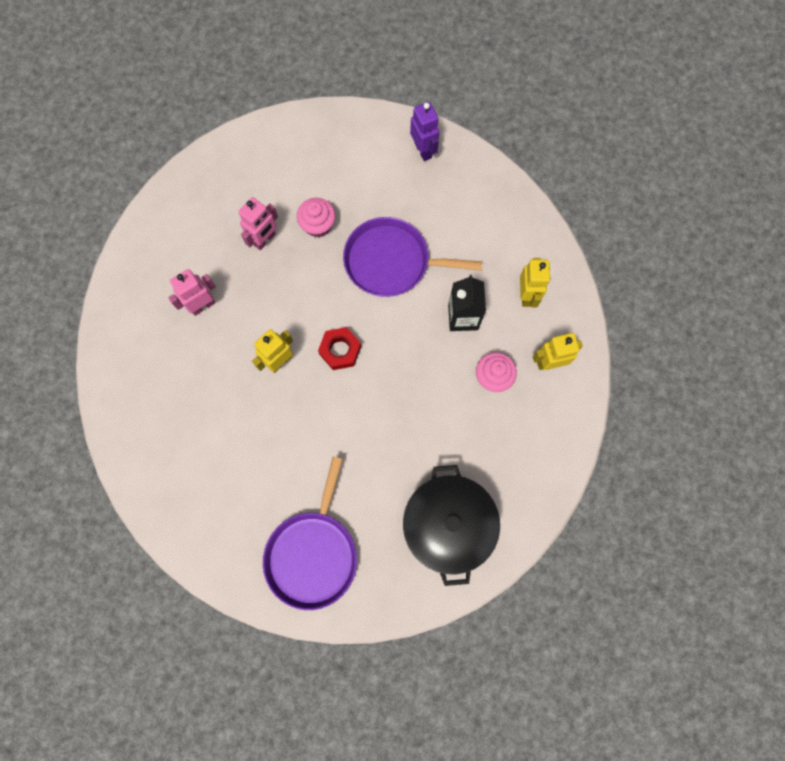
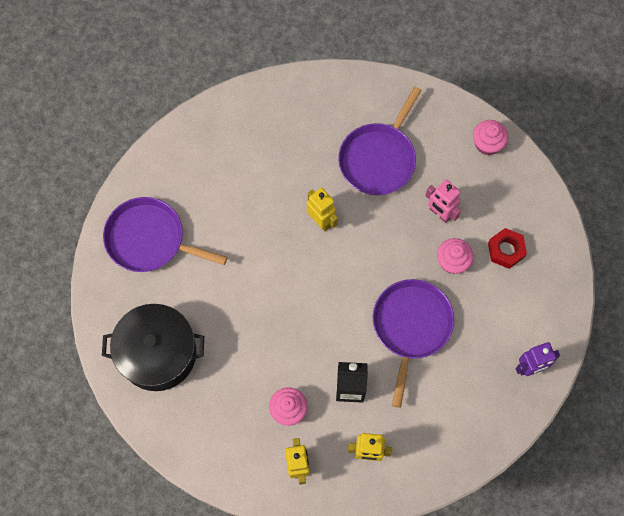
camera: 95 degrees right, 5 degrees down
pink robot [168,269,216,316] -> purple pan [338,86,422,195]
red nut [318,327,361,370] -> red nut moved to [488,228,527,269]
none -> pink cupcake [473,120,508,155]

